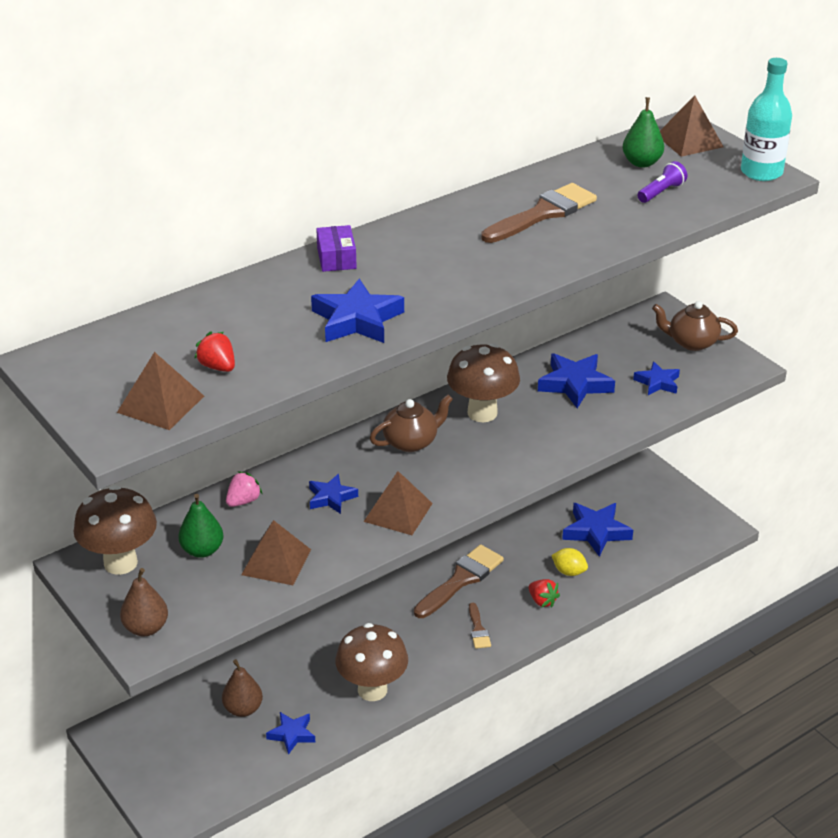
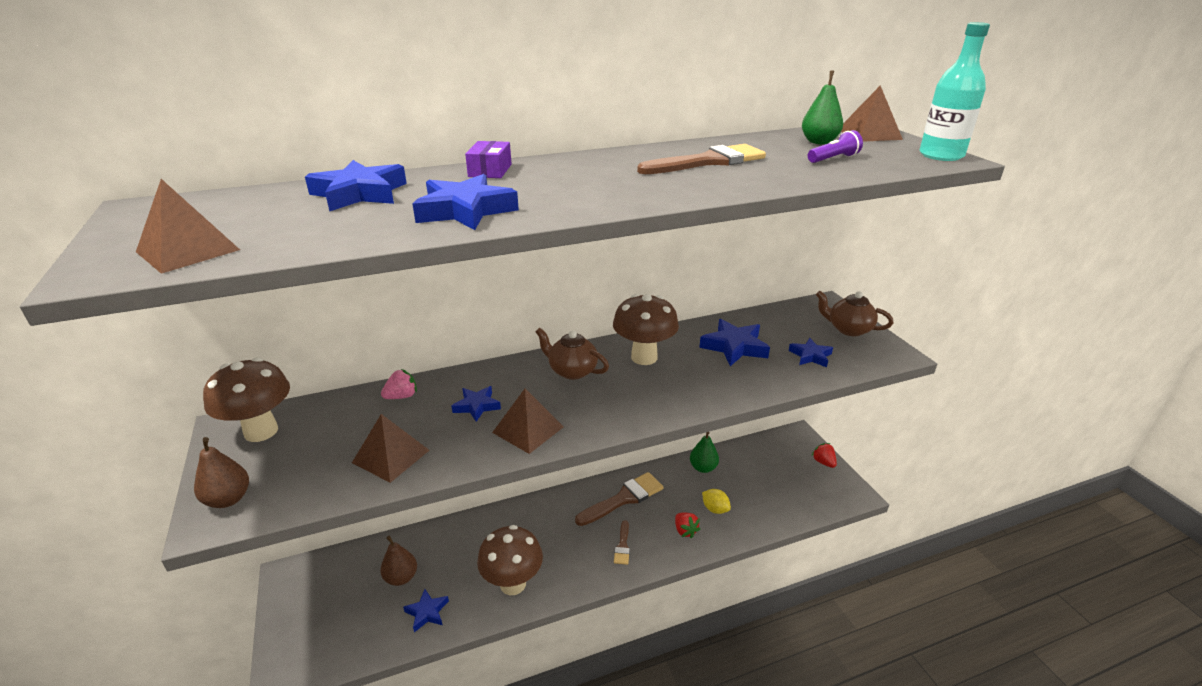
camera: 15 degrees right, 5 degrees down
green pear [178,494,223,558] -> green pear moved to [690,432,719,473]
red strawberry [194,332,235,372] -> red strawberry moved to [811,443,837,468]
brown teapot [370,394,453,452] -> brown teapot turned 135 degrees counterclockwise [536,328,609,380]
blue star [562,503,633,557] -> blue star moved to [305,160,407,211]

